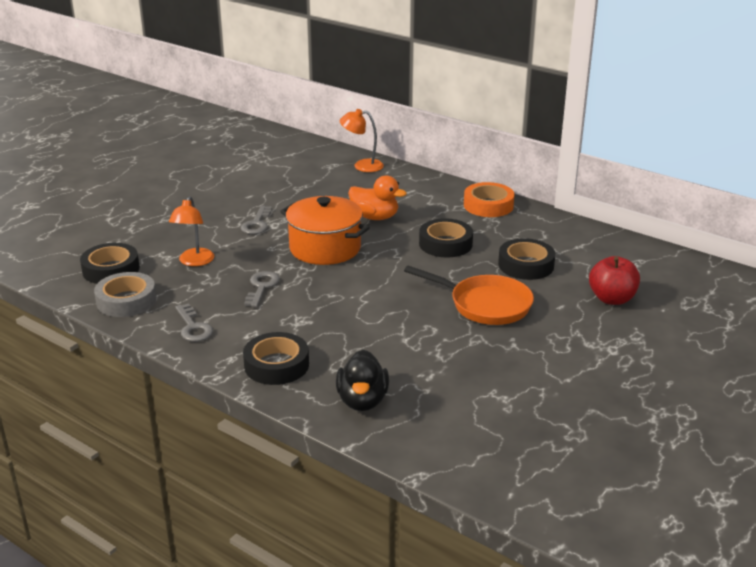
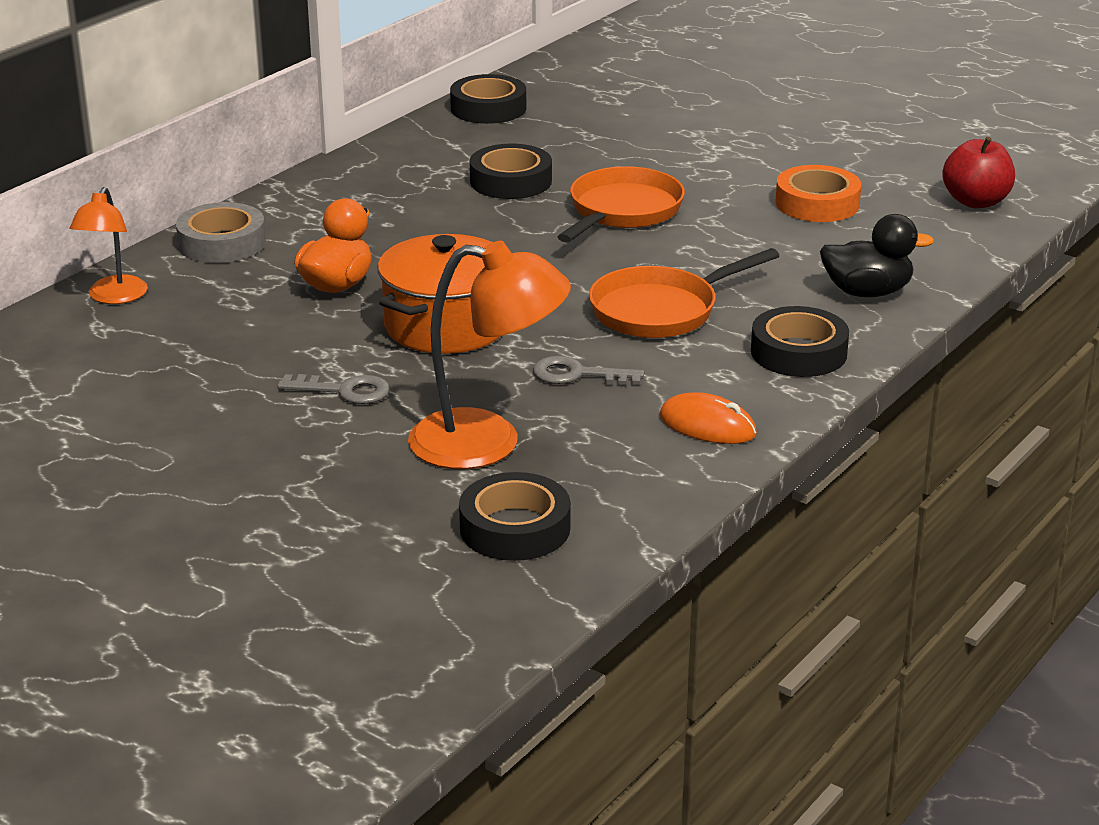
camera: 90 degrees left, 0 degrees up
grey tape [94,272,156,317] -> grey tape moved to [176,202,266,263]
orange lamp [169,196,214,266] -> orange lamp [408,241,571,469], size x1.66
grey key [175,303,213,342] -> orange mouse [659,392,757,444]
black tape [419,218,473,257] -> black tape moved to [450,74,526,124]
orange tape [464,182,515,217] -> orange tape moved to [775,165,861,222]
red apple [589,256,640,305] -> red apple moved to [942,137,1015,208]
none -> orange pan [589,248,779,338]

